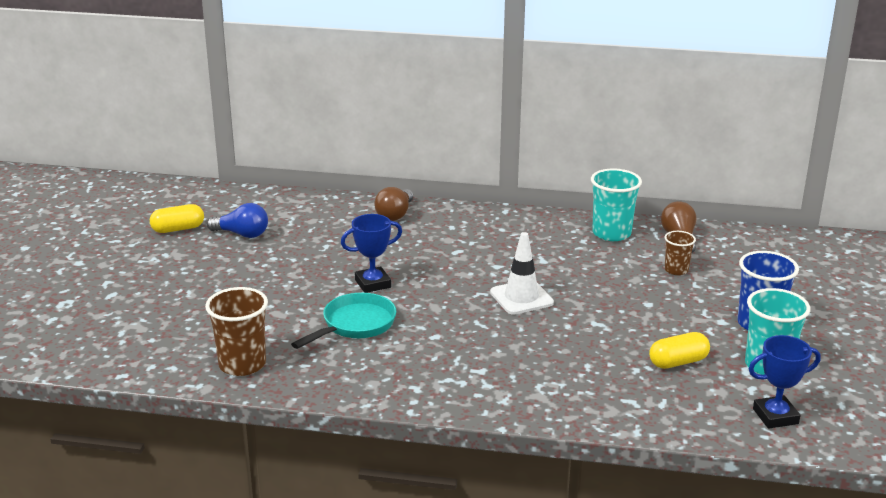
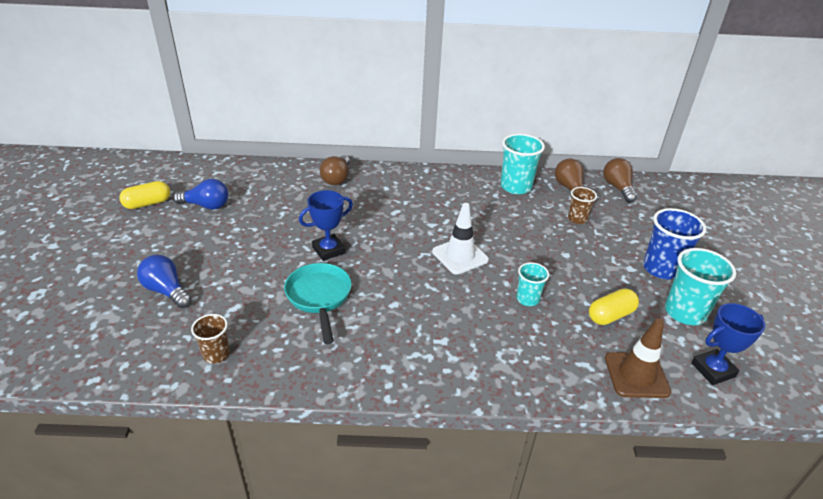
camera: 10 degrees left, 10 degrees up
brown cup [205,287,268,376] -> brown cup [191,314,230,364], size x0.58
turquoise pan [291,293,396,349] -> turquoise pan turned 45 degrees counterclockwise [284,263,352,344]
none -> blue light bulb [137,255,192,308]
none -> turquoise cup [517,262,549,306]
none -> brown light bulb [603,158,637,203]
none -> brown traffic cone [605,318,671,398]

